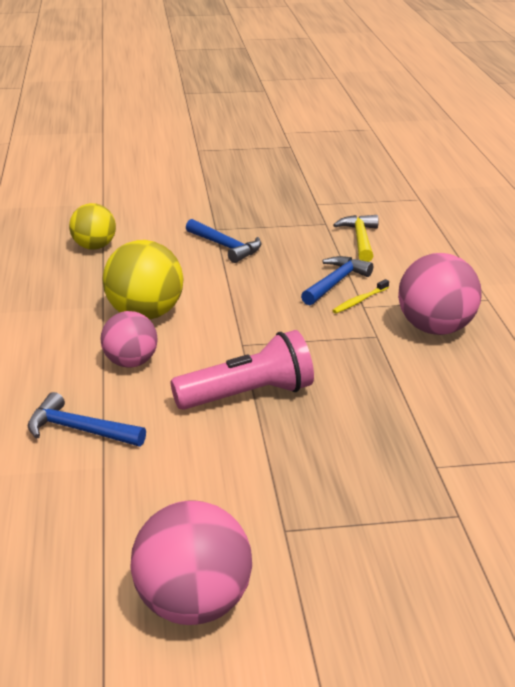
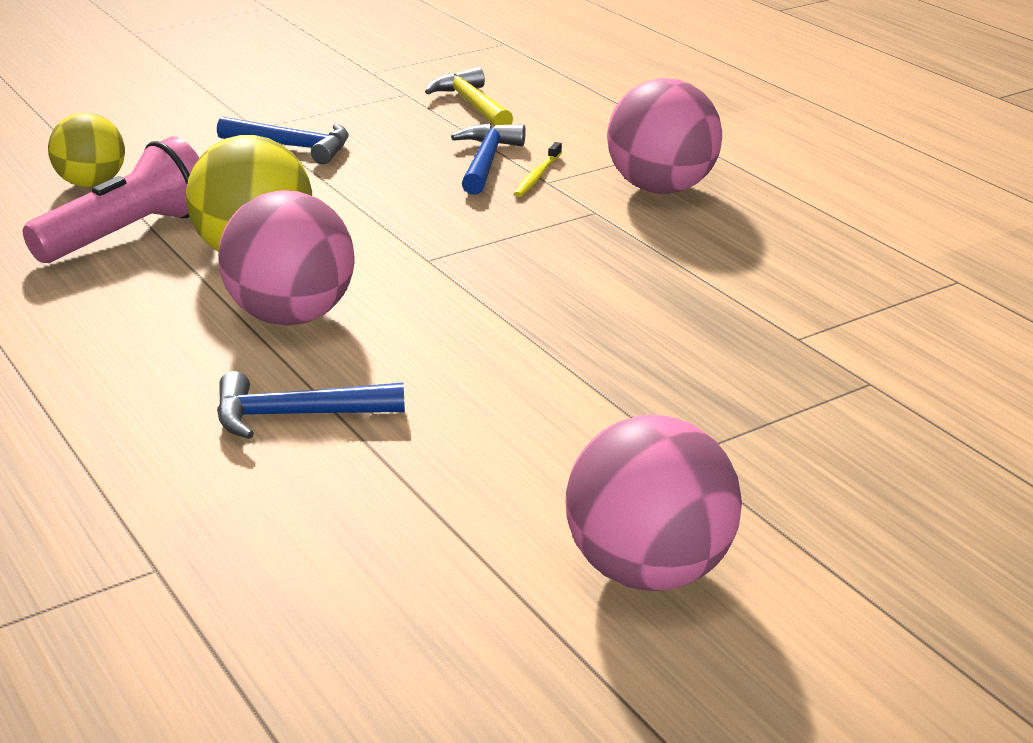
camera: 25 degrees left, 0 degrees up
pink ball [100,311,158,368] -> pink ball [218,190,354,326], size x1.53
pink flashlight [170,330,314,410] -> pink flashlight moved to [23,136,199,263]

